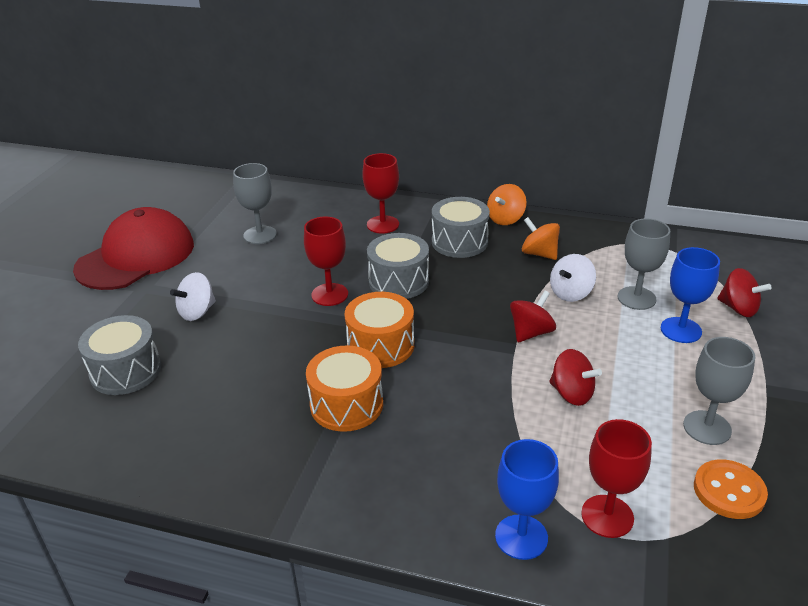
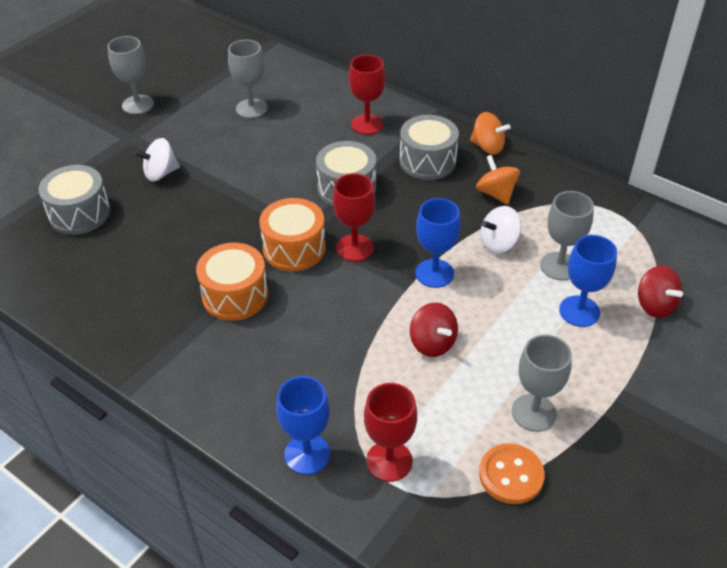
camera: 20 degrees right, 10 degrees up
red cap [73,207,194,290] -> grey goblet [108,36,154,114]
red goblet [304,216,348,306] -> red goblet moved to [333,173,375,262]
orange spinning top [487,184,527,225] -> orange spinning top turned 120 degrees counterclockwise [470,112,511,155]
red spinning top [510,291,556,343] -> blue goblet [416,198,461,288]

